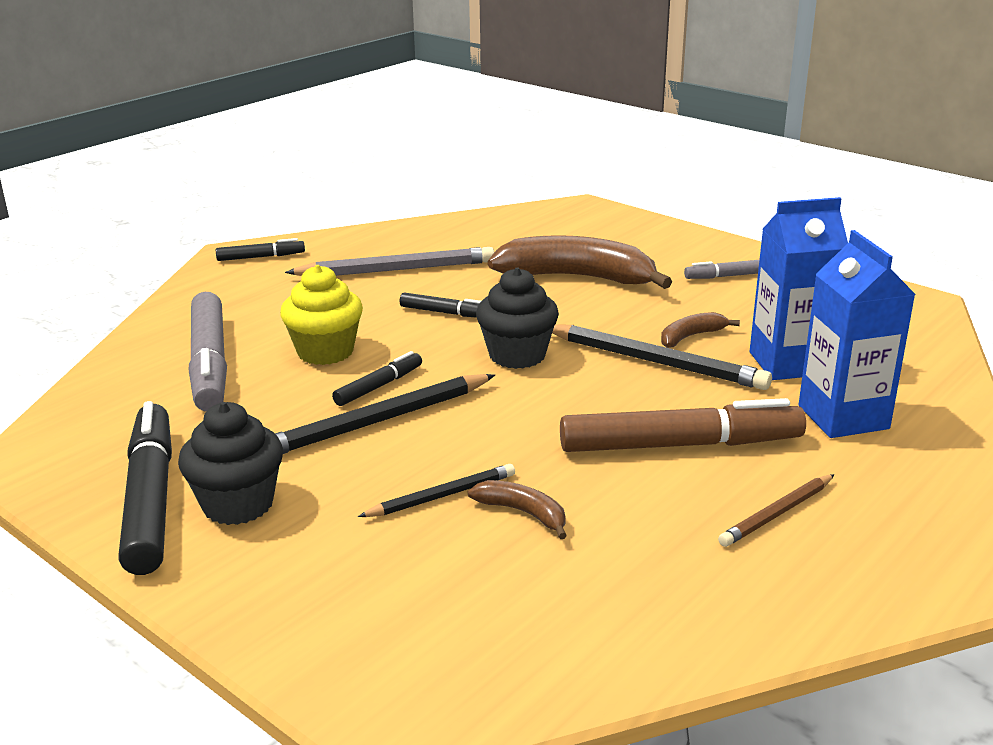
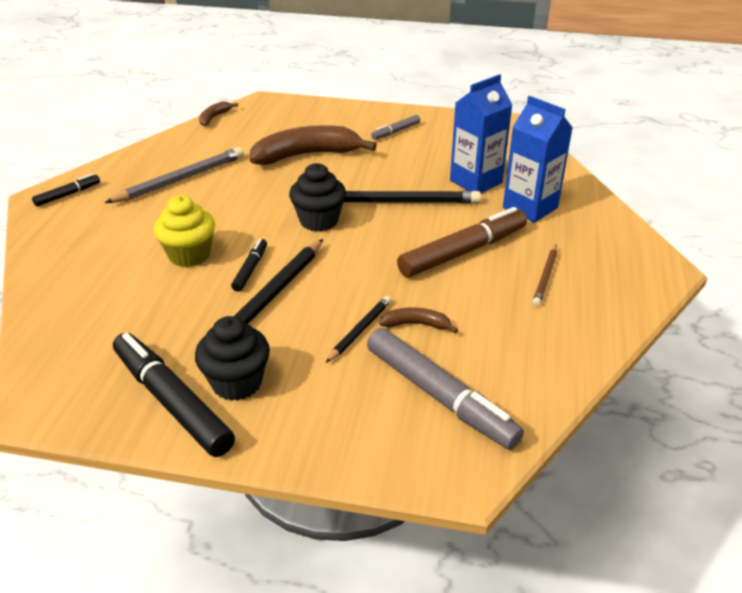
camera: 30 degrees left, 10 degrees up
grey marker [189,292,227,412] -> grey marker moved to [367,328,524,450]
black marker [400,292,481,318] -> none
brown banana [661,312,740,348] -> brown banana moved to [199,101,238,126]

